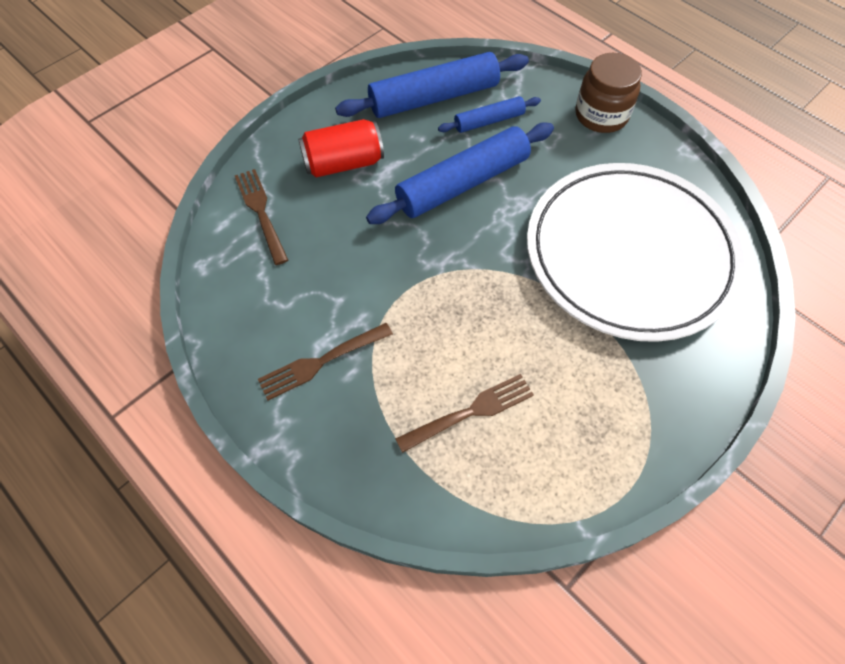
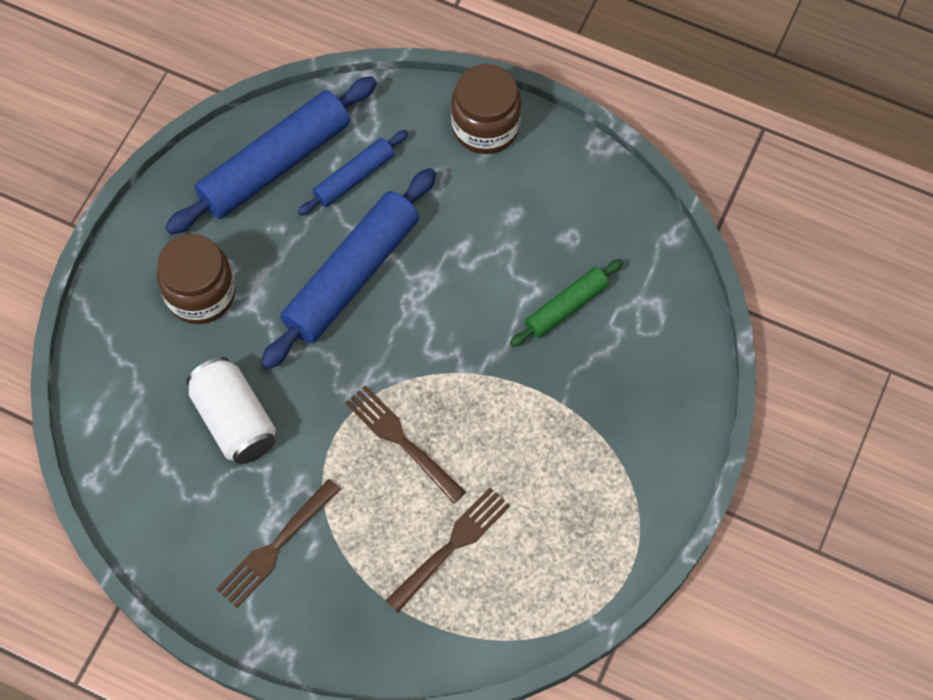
camera: 20 degrees left, 5 degrees up
brown fork [235,169,288,265] -> brown fork moved to [345,386,466,503]
red can [298,119,384,178] -> brown jar [157,234,235,324]
white plate [527,163,745,342] -> green rolling pin [510,259,623,347]
none -> white can [186,357,276,464]

